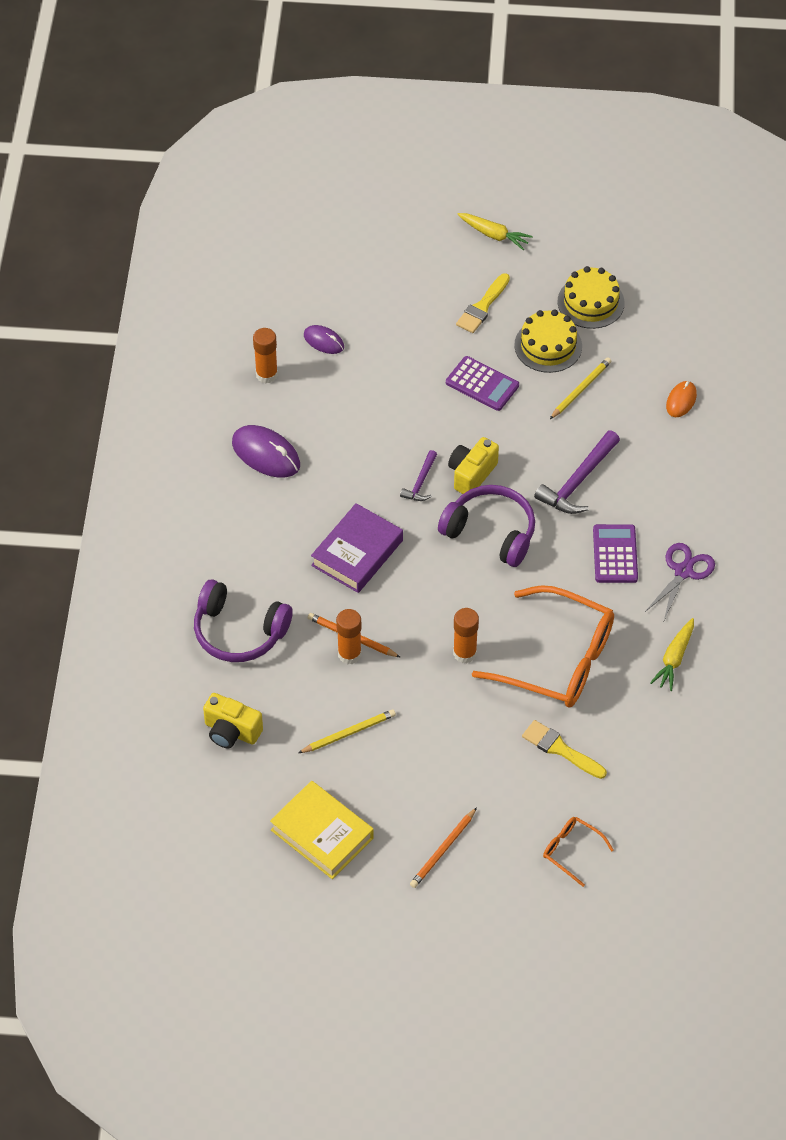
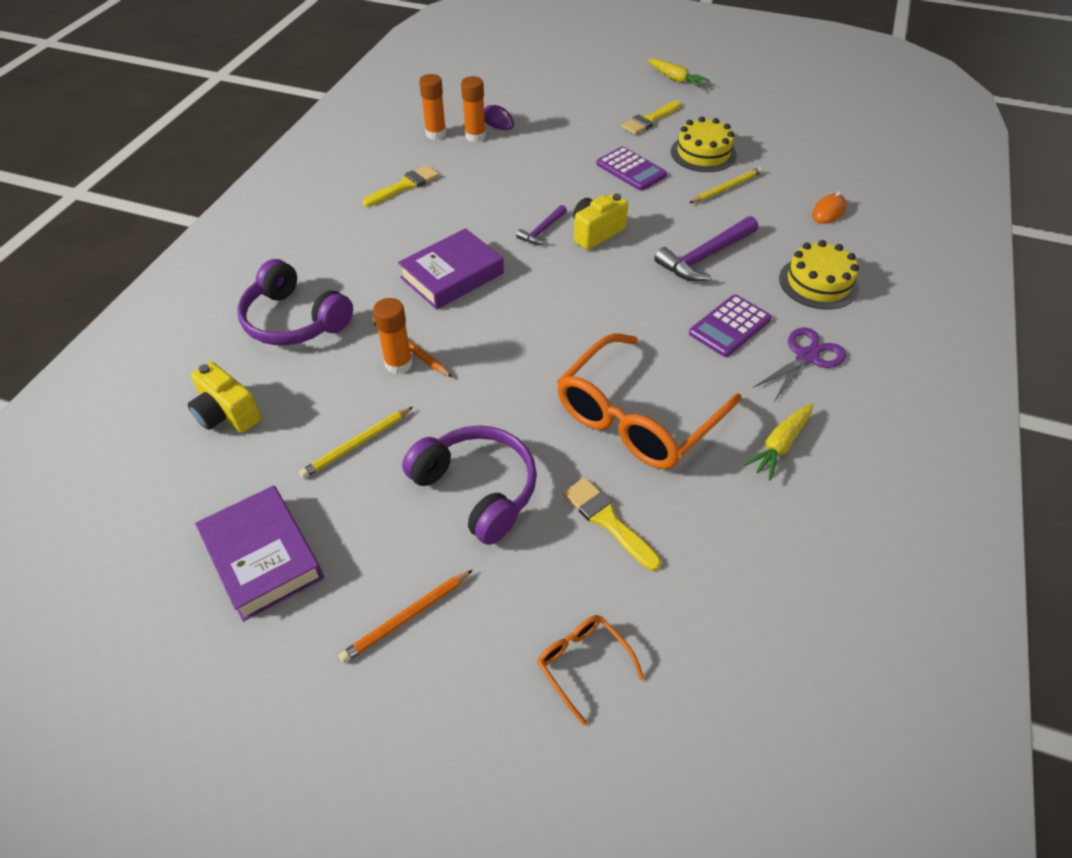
camera: 15 degrees right, 5 degrees down
purple mouse [232,425,300,478] -> yellow brush [362,165,439,207]
yellow book [270,781,374,879] -> purple book [195,485,324,622]
yellow pencil [298,709,396,753] -> yellow pencil turned 150 degrees clockwise [299,407,413,479]
purple headphones [438,485,535,567] -> purple headphones moved to [402,425,537,545]
orange glue stick [453,608,479,663] -> orange glue stick moved to [461,76,486,142]
orange glasses [472,585,614,707] -> orange glasses turned 90 degrees clockwise [557,333,742,469]
yellow cake [557,266,625,329] -> yellow cake moved to [779,240,859,310]
purple calculator [593,524,638,583] -> purple calculator turned 150 degrees counterclockwise [689,295,772,357]

